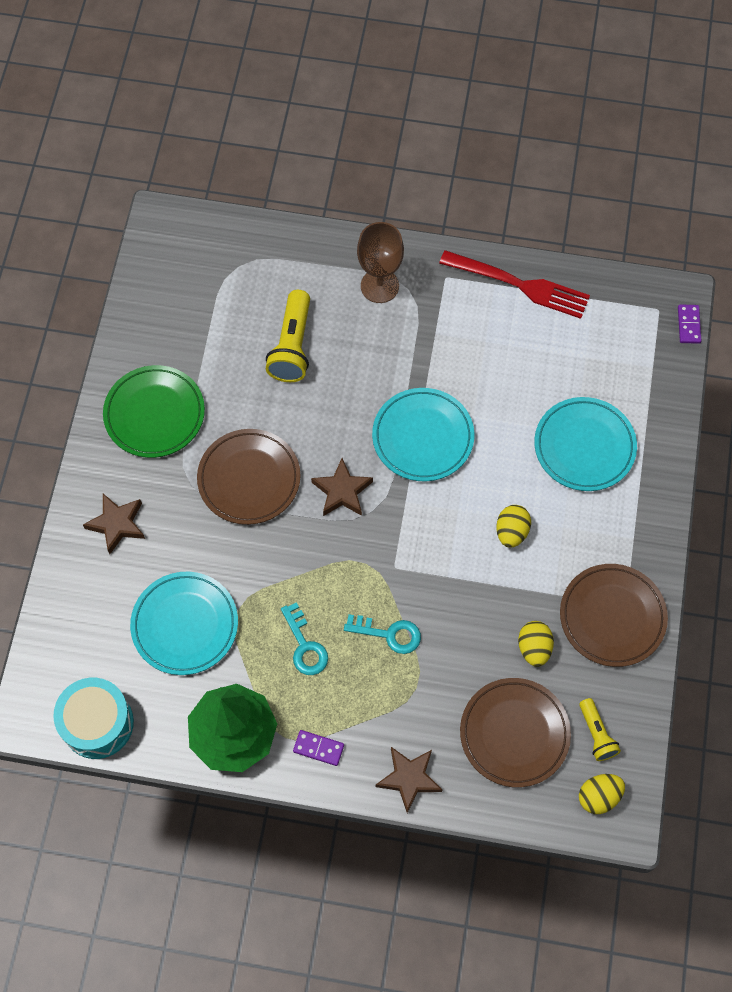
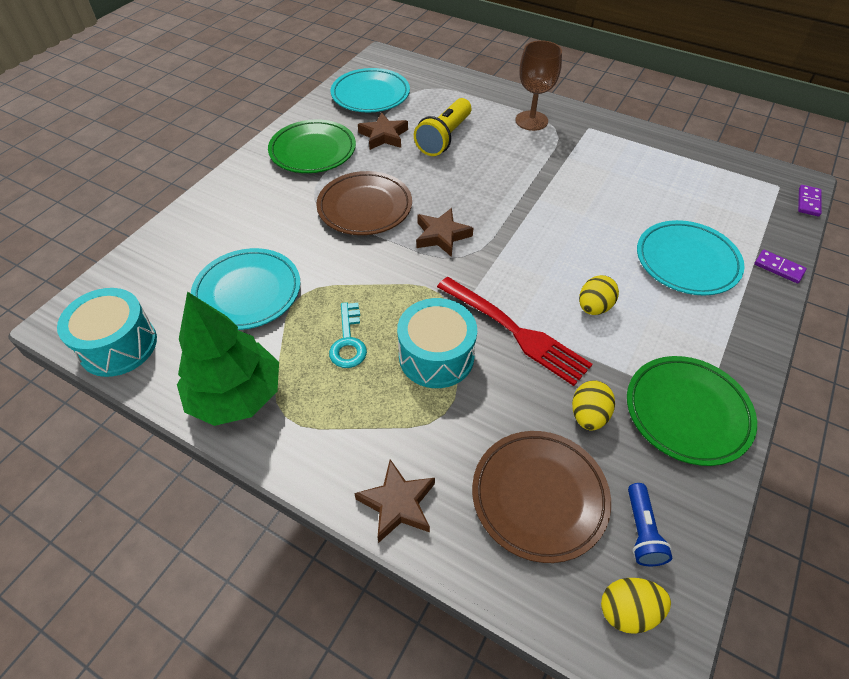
camera: 20 degrees right, 15 degrees down
brown star [83,494,145,554] -> brown star moved to [358,113,408,150]
purple domino [293,730,344,766] -> purple domino moved to [754,250,807,283]
turquoise key [344,614,421,654] -> turquoise drum [397,298,477,388]
turquoise plate [372,388,474,481] -> turquoise plate moved to [331,68,410,112]
red fork [439,250,590,319] -> red fork moved to [437,277,593,386]
brown plate [560,564,668,667] -> green plate [627,356,757,466]
yellow flashlight [579,698,621,761] -> blue flashlight [628,483,672,566]

